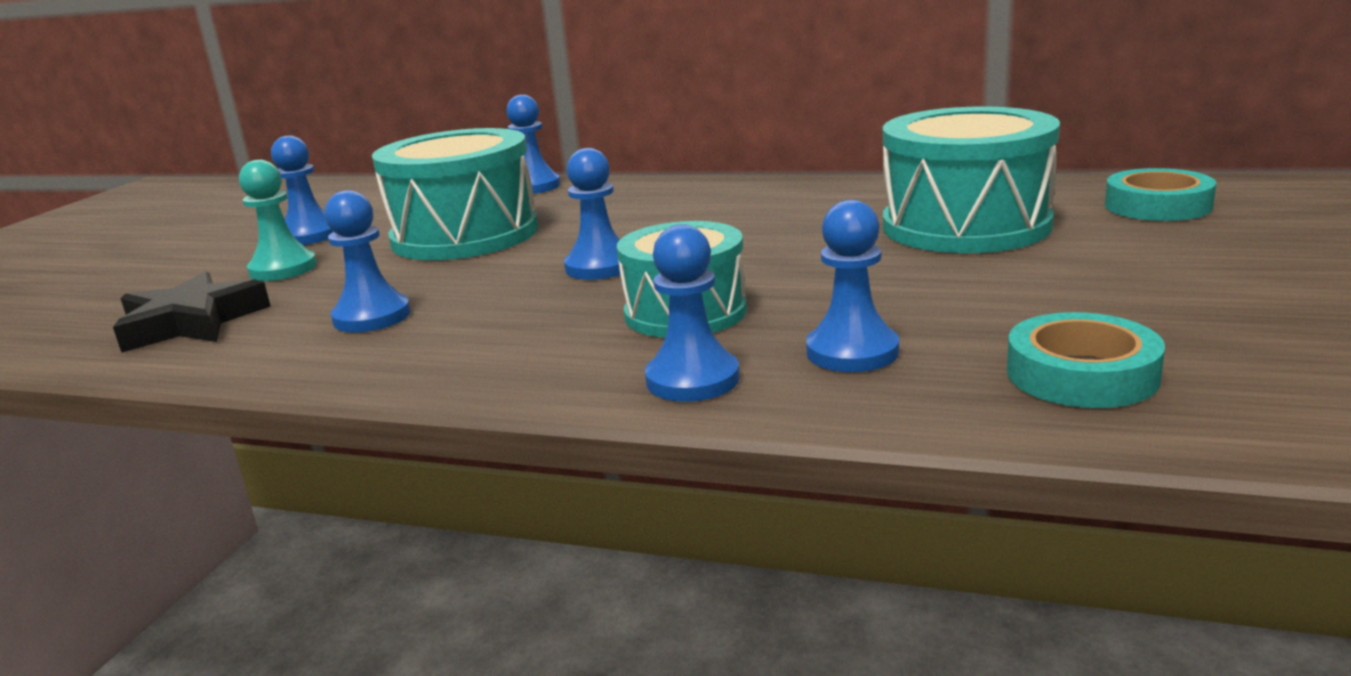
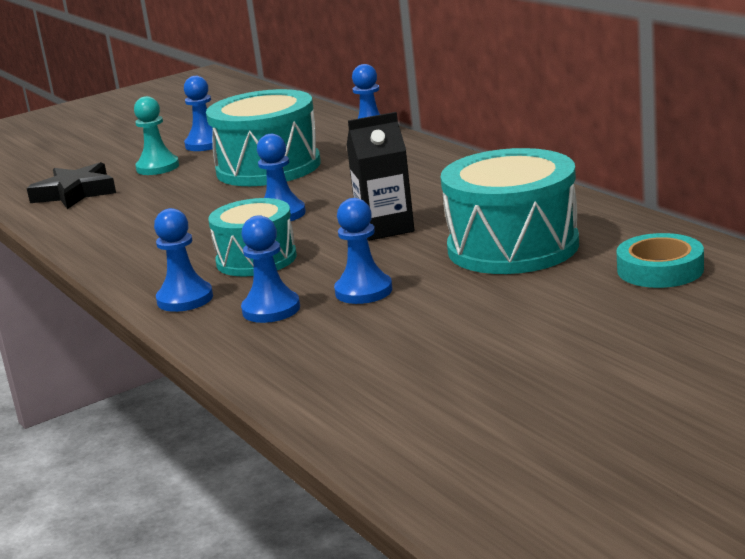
camera: 40 degrees right, 0 degrees up
blue pawn [325,190,411,333] -> blue pawn moved to [334,198,393,304]
turquoise tape [1007,312,1165,408] -> none
none -> black carton [347,112,414,241]

